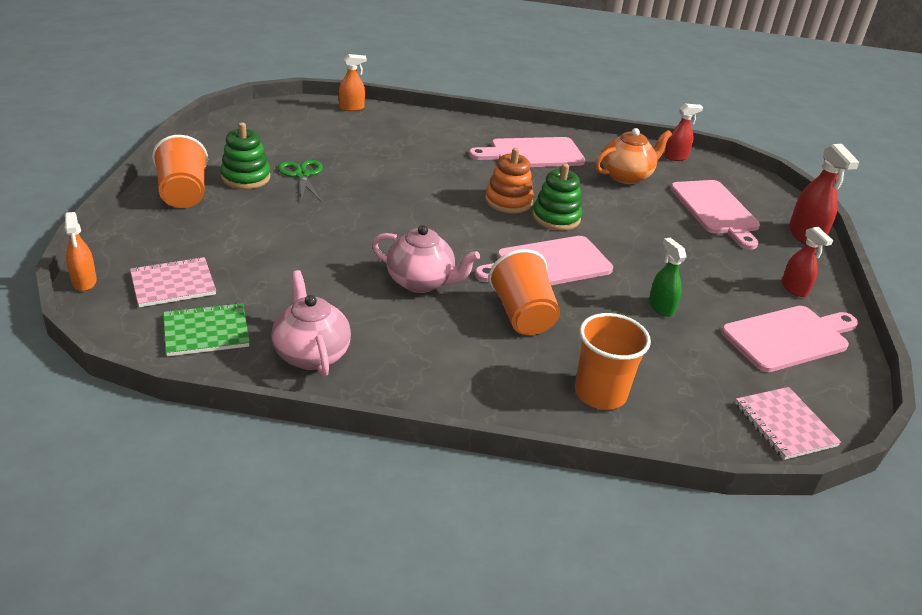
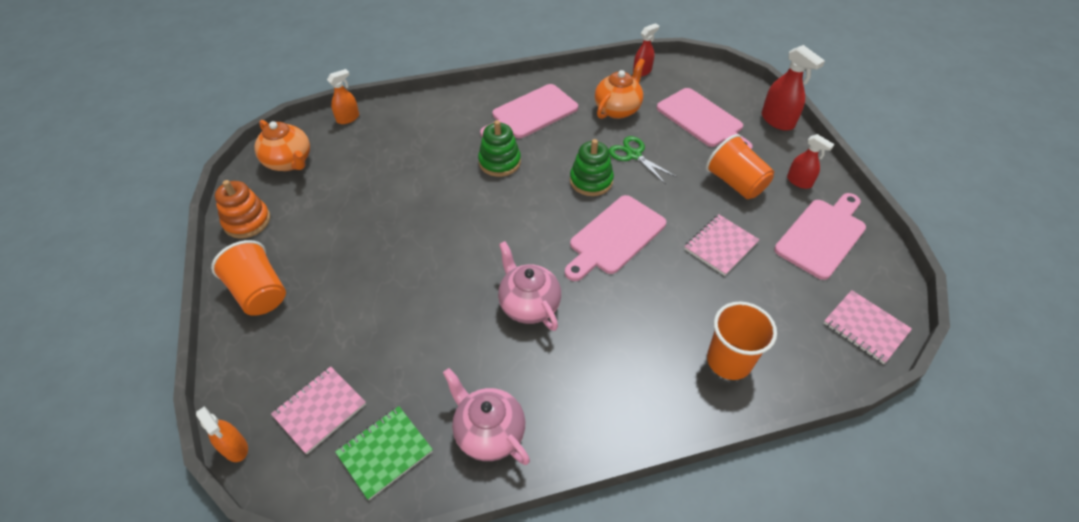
camera: 20 degrees left, 15 degrees up
green stacking toy [220,122,270,189] -> green stacking toy moved to [478,120,521,177]
green scissors [278,160,323,201] -> green scissors moved to [609,136,677,185]
pink teapot [372,225,480,293] -> pink teapot turned 120 degrees counterclockwise [498,241,561,331]
orange stacking toy [485,148,534,213] -> orange stacking toy moved to [215,180,270,238]
orange cup [488,249,560,335] -> orange cup moved to [706,134,774,199]
green spray bottle [649,238,687,317] -> pink notebook [684,215,760,276]
none -> orange teapot [254,120,310,171]

